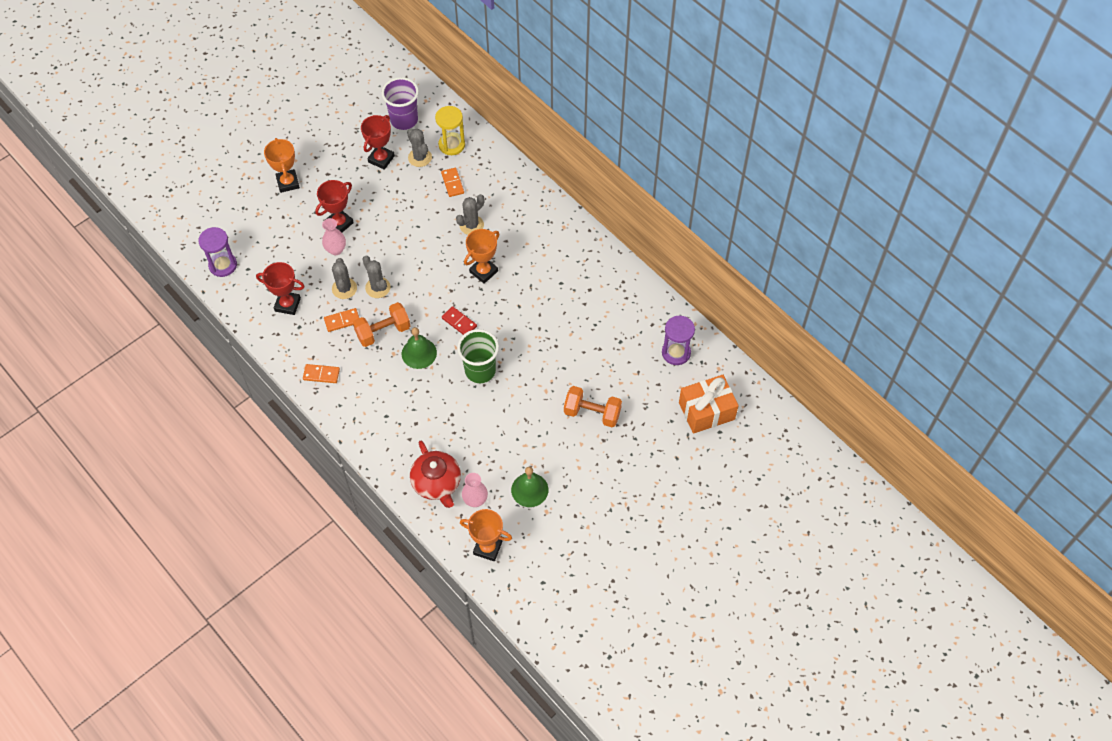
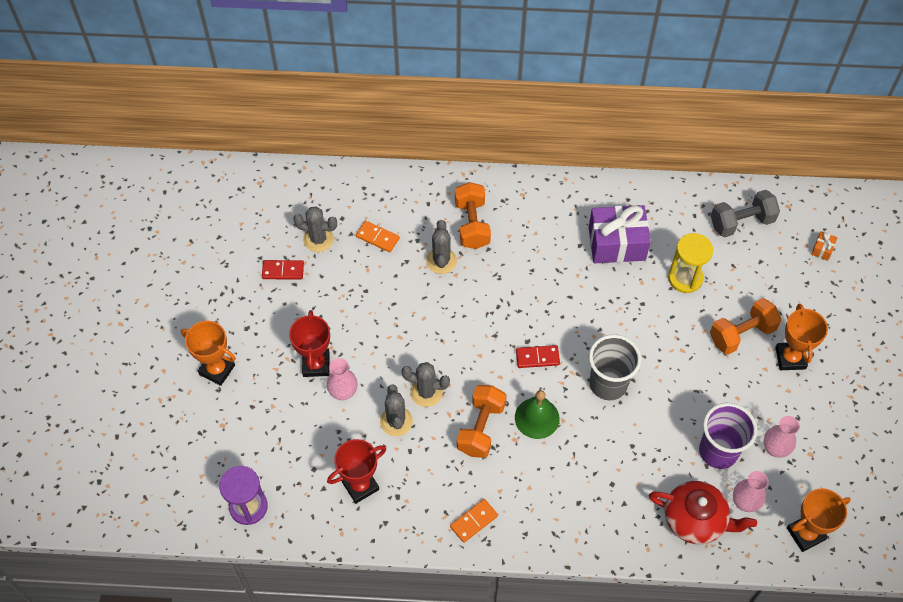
camera: 45 degrees left, 0 degrees up
orange domino [324,308,359,332] -> none
grey cactus [332,258,357,299] -> grey cactus turned 45 degrees clockwise [380,385,413,436]
red trophy [361,115,395,170] -> red domino [262,260,304,279]
purple cup [381,77,419,130] -> purple cup moved to [699,403,757,469]
yellow hourglass [435,106,465,155] -> yellow hourglass moved to [668,233,713,293]
green cup [457,329,499,383] -> grey cup [589,334,641,400]
orange trophy [464,229,500,284] -> orange trophy moved to [776,304,828,370]
green bell [511,467,548,507] -> pink vase [764,416,800,458]
purple hourglass [662,316,695,365] -> grey dumbbell [711,190,780,238]
orange gift [679,375,739,434] -> orange gift [811,231,838,261], size x0.40
none -> orange dumbbell [455,182,491,249]
none -> purple gift [589,205,651,263]

